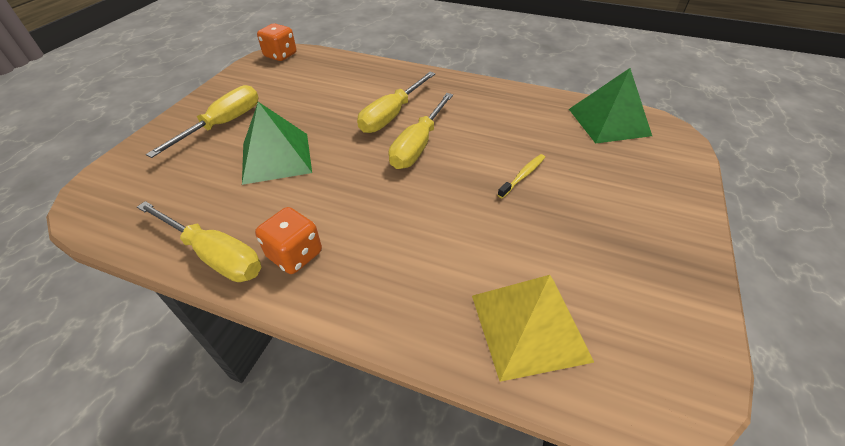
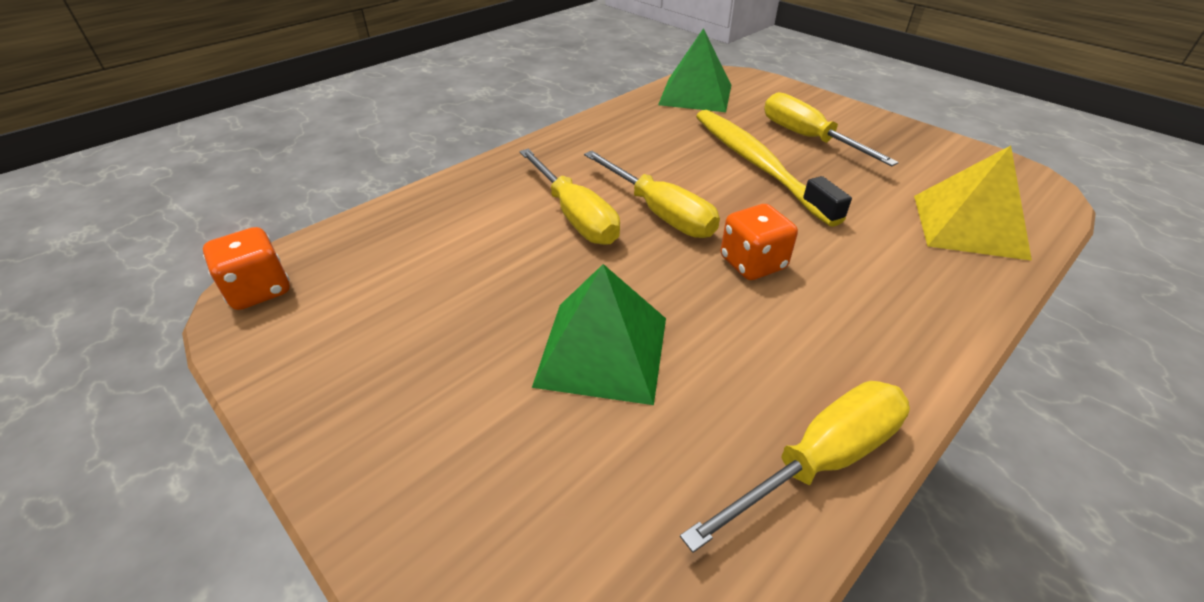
camera: 65 degrees left, 5 degrees down
yellow screwdriver [146,85,259,158] -> yellow screwdriver moved to [764,92,899,166]
orange dice [255,207,322,274] -> orange dice moved to [721,204,798,280]
yellow toothbrush [497,154,545,198] -> yellow toothbrush [696,110,852,227], size x2.43

